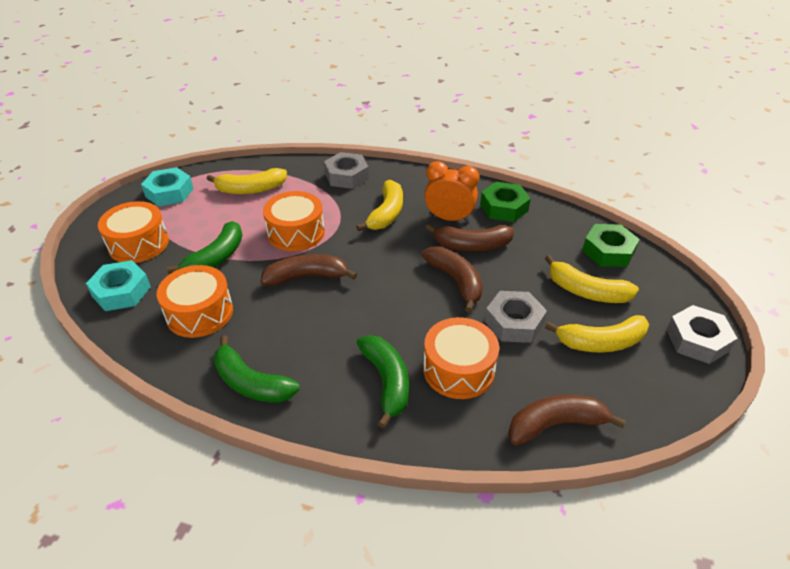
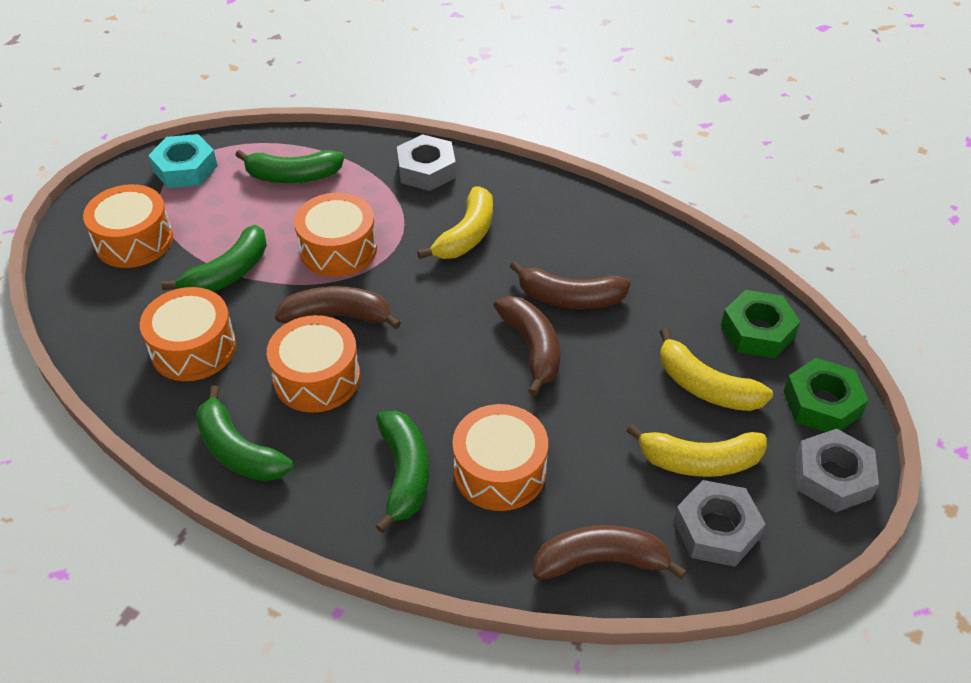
camera: 10 degrees right, 5 degrees up
turquoise nut [86,260,151,311] -> none
yellow banana [207,168,287,194] -> green banana [235,150,344,183]
orange clock [424,161,479,222] -> none
green nut [480,182,531,222] -> green nut moved to [784,358,869,432]
grey nut [484,291,547,343] -> grey nut moved to [673,480,765,567]
none -> orange drum [267,315,360,413]

